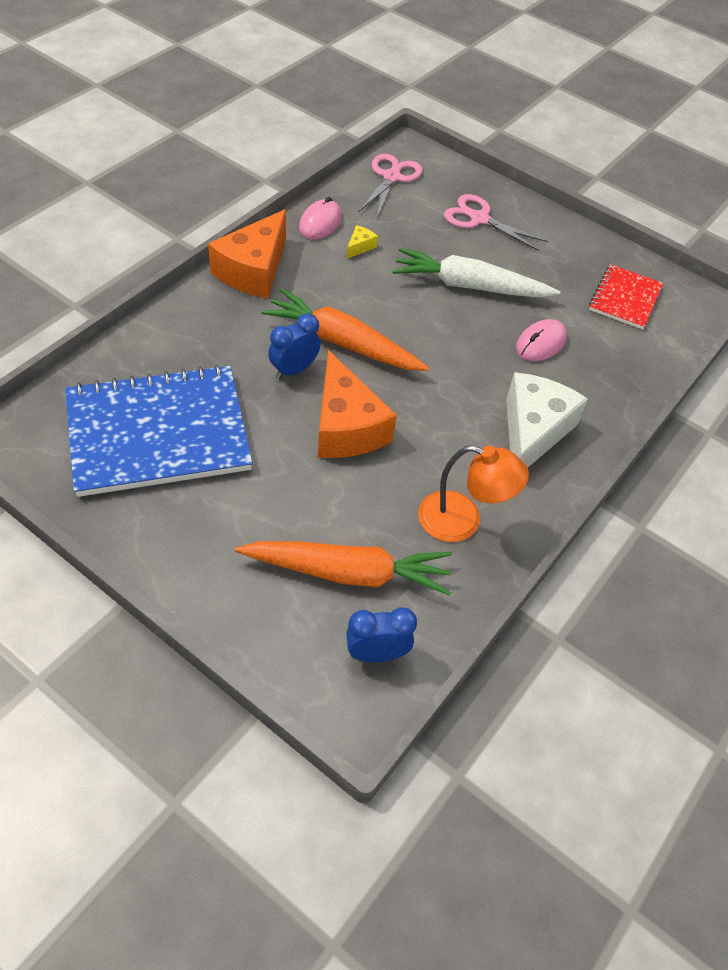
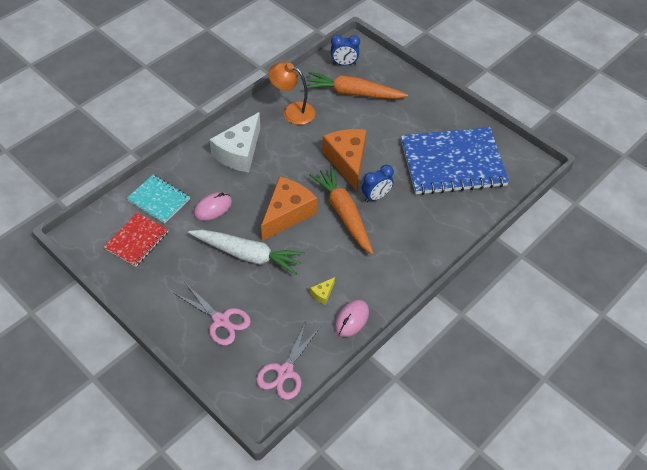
camera: 170 degrees left, 0 degrees up
orange cheese [208,209,286,298] -> orange cheese moved to [261,176,317,241]
orange carrot [261,289,429,371] -> orange carrot turned 150 degrees counterclockwise [309,166,373,254]
none -> turquoise notebook [127,174,190,224]

